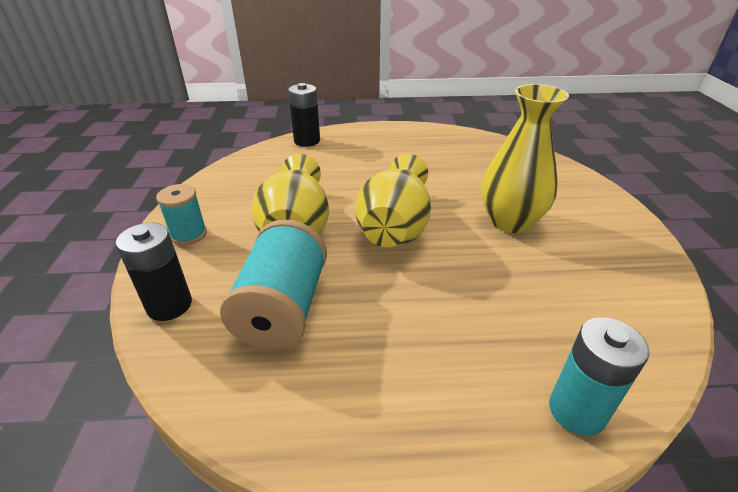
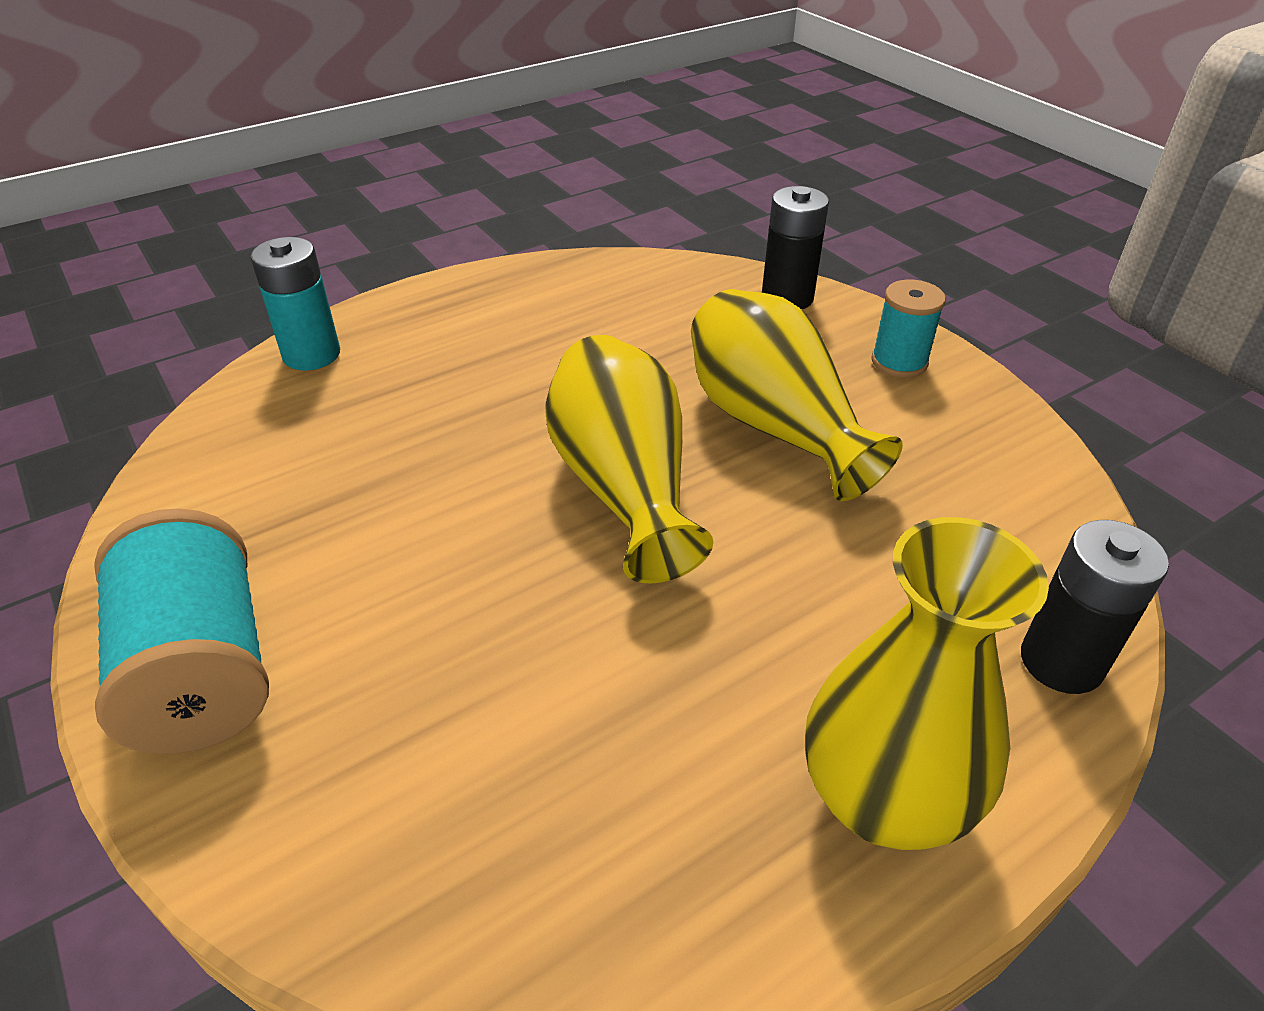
camera: 150 degrees right, 5 degrees up
turquoise spool [220,219,327,350] -> turquoise spool moved to [94,508,269,754]
yellow vase [481,84,569,233] -> yellow vase moved to [805,517,1049,850]

